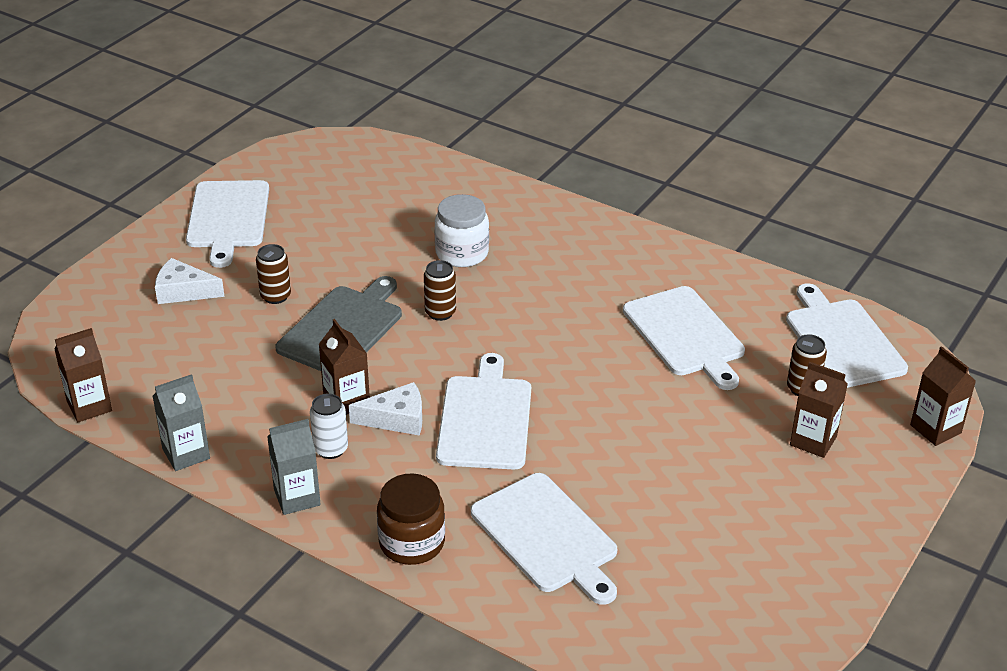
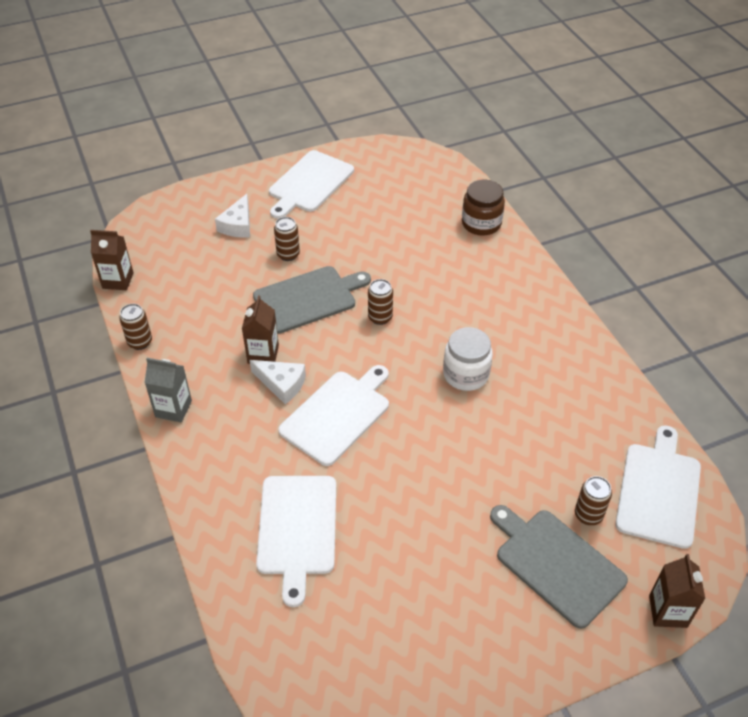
camera: 35 degrees right, 10 degrees up
grey carton [153,374,210,471] -> brown can [119,304,152,350]
white cheese [155,258,225,304] -> white cheese turned 120 degrees counterclockwise [215,194,250,238]
white can [310,393,348,459] -> none
brown jar [377,473,445,565] -> brown jar moved to [462,180,505,236]
white jar [434,194,489,267] -> white jar moved to [443,327,493,391]
white cutting board [623,286,745,390] -> none
brown carton [790,362,848,458] -> grey cutting board [490,505,628,629]

